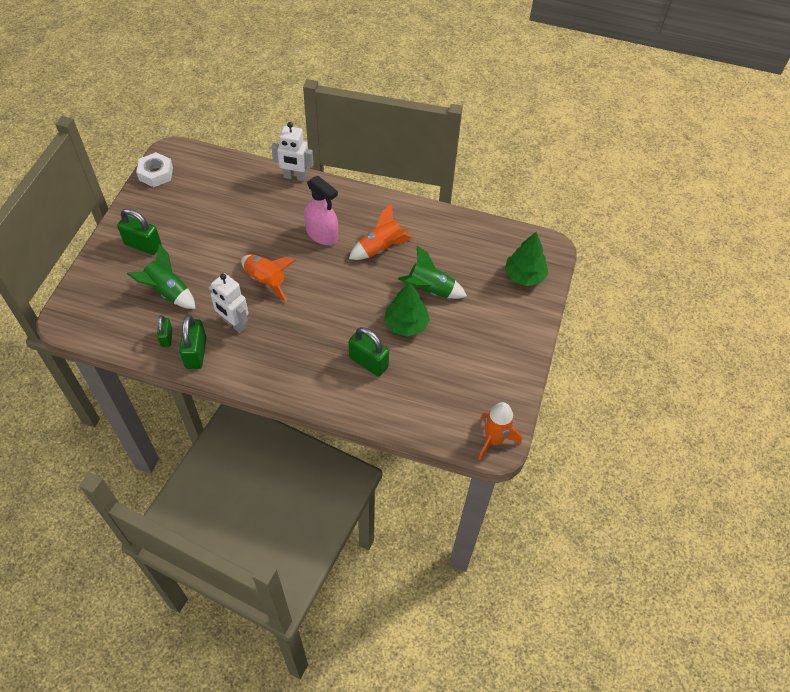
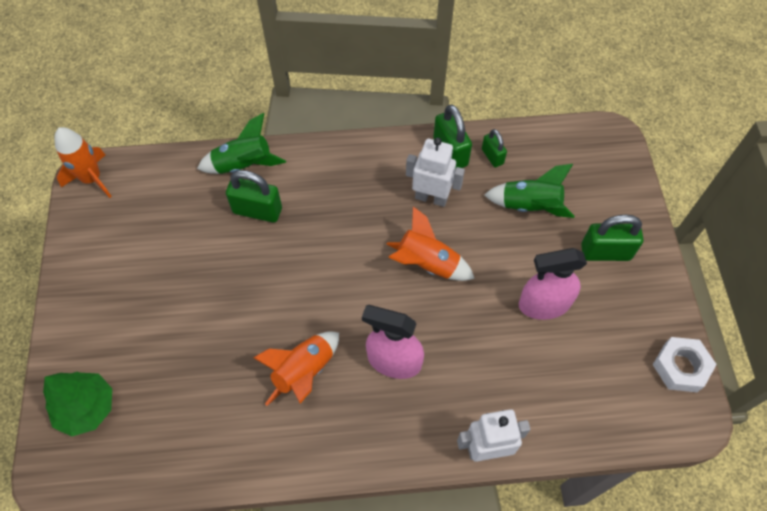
camera: 160 degrees right, 5 degrees up
green tree [384,282,430,337] -> none
green rocket [398,246,467,299] -> green rocket moved to [197,113,286,174]
none -> pink spray bottle [519,248,587,320]

